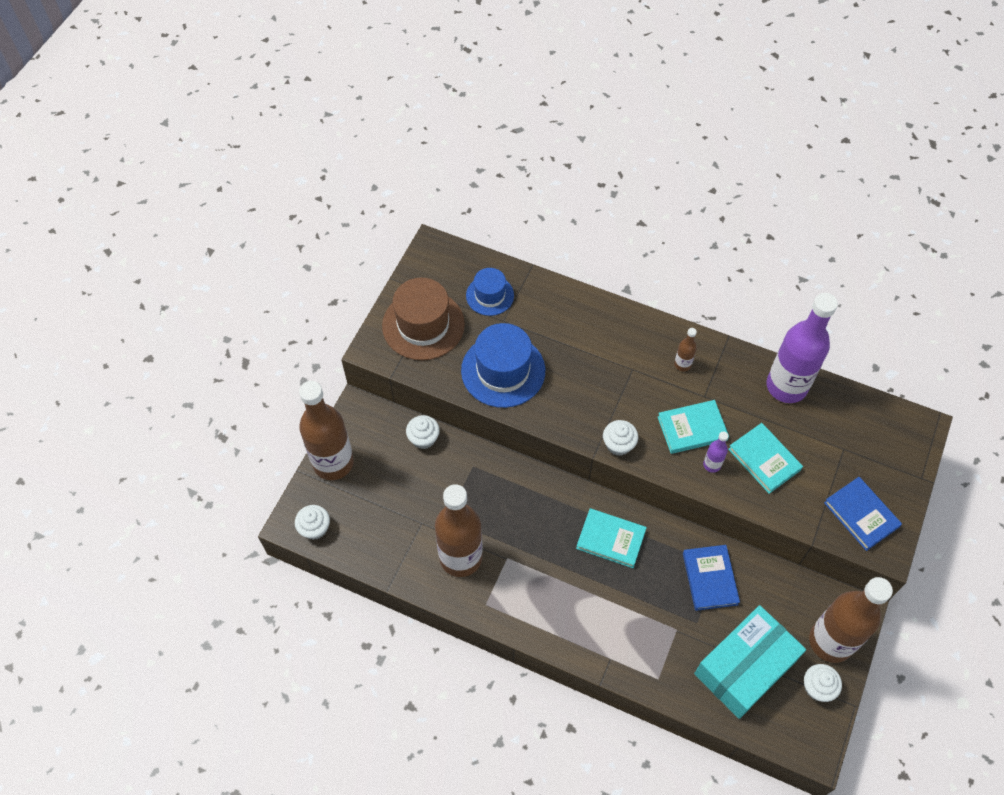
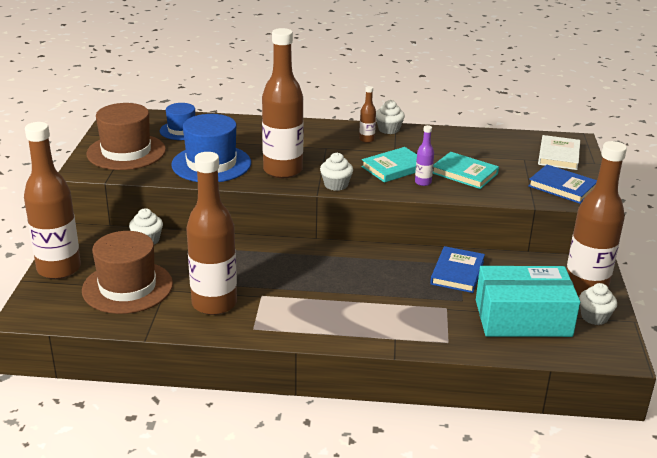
camera: 20 degrees left, 30 degrees down
white cupcake [295,505,330,540] -> white cupcake moved to [376,100,405,134]
turquoise book [576,508,647,568] -> none
blue book [683,545,740,611] -> blue book turned 45 degrees clockwise [430,246,485,293]
turquoise box [694,605,806,719] -> turquoise box turned 60 degrees clockwise [476,266,580,337]
purple bottle [767,293,838,403] -> none
none -> brown hat [82,231,173,314]
none -> brown bottle [262,28,304,178]
none -> white book [538,135,580,170]

